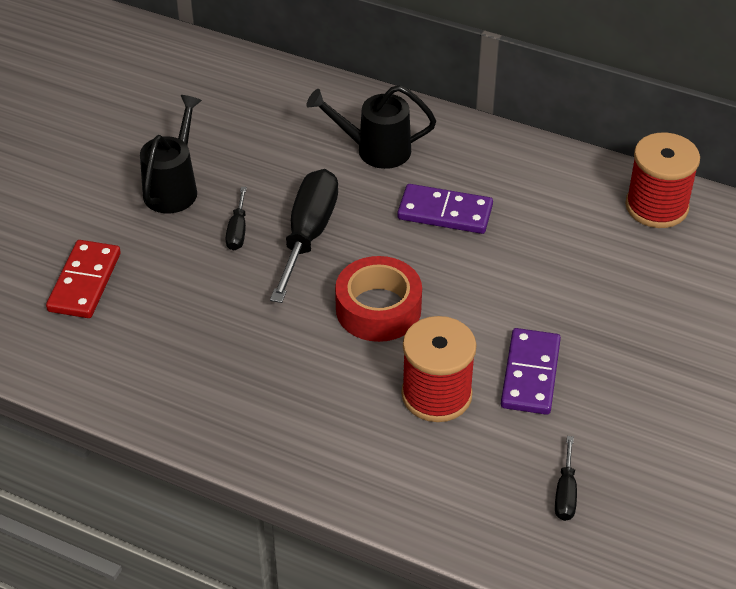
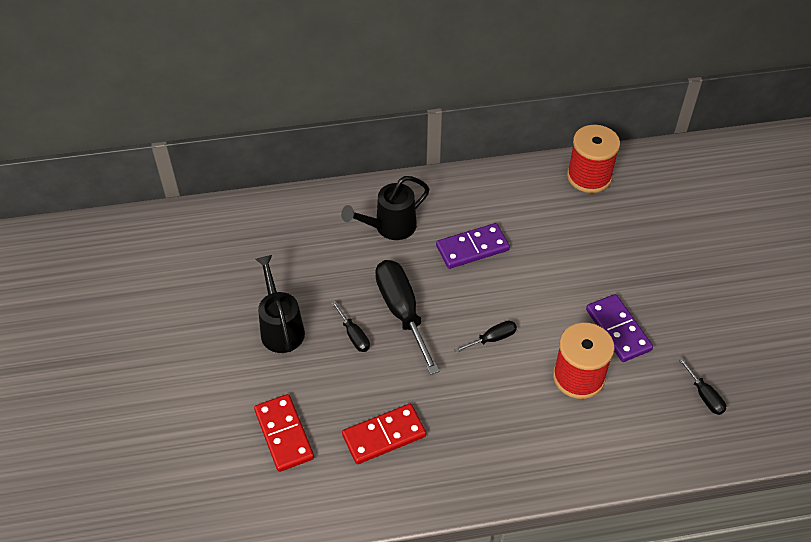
camera: 35 degrees left, 5 degrees up
red tape [335,256,422,342] -> black screwdriver [454,321,517,353]
none -> red domino [342,404,426,464]

